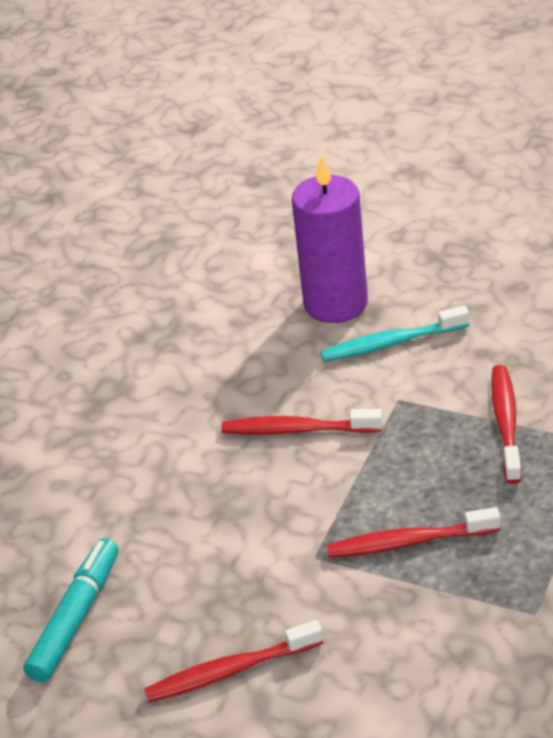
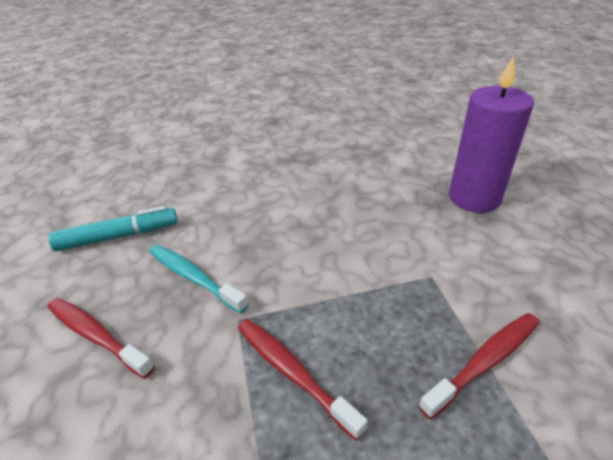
camera: 50 degrees right, 0 degrees up
red toothbrush [221,409,382,435] -> none
turquoise toothbrush [320,306,470,362] -> turquoise toothbrush moved to [149,244,249,314]

